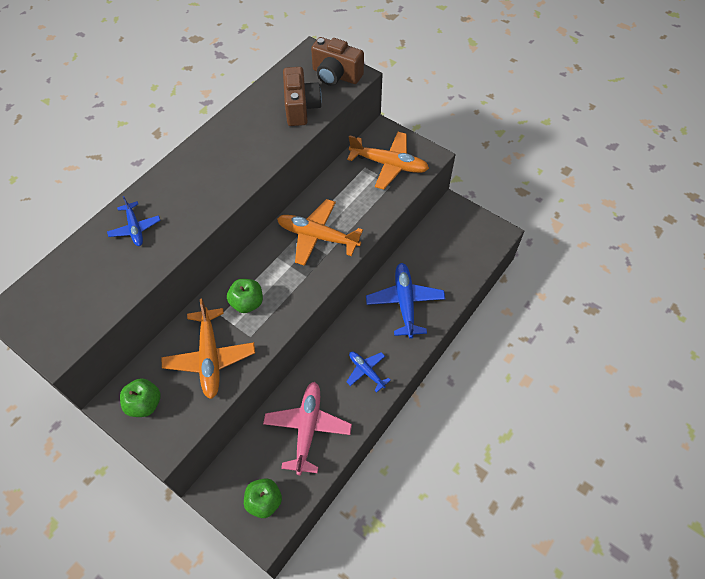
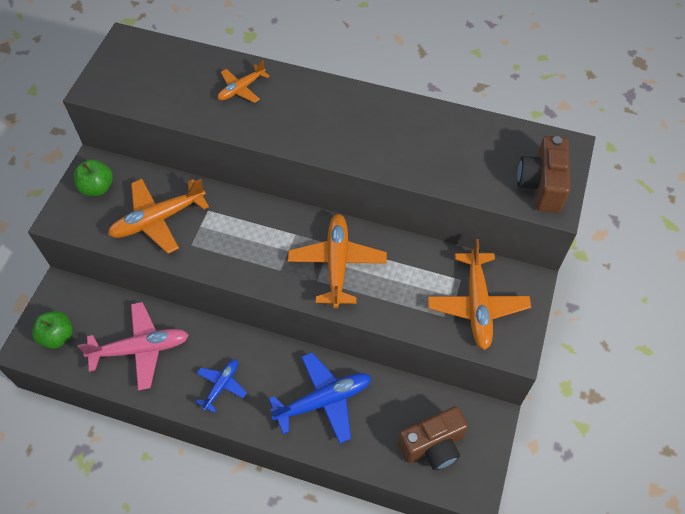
camera: 70 degrees right, 0 degrees up
blue plane [107,196,161,246] -> orange plane [218,61,270,103]
green apple [227,279,263,313] -> none
brown camera [283,67,322,126] -> brown camera moved to [398,406,468,470]

